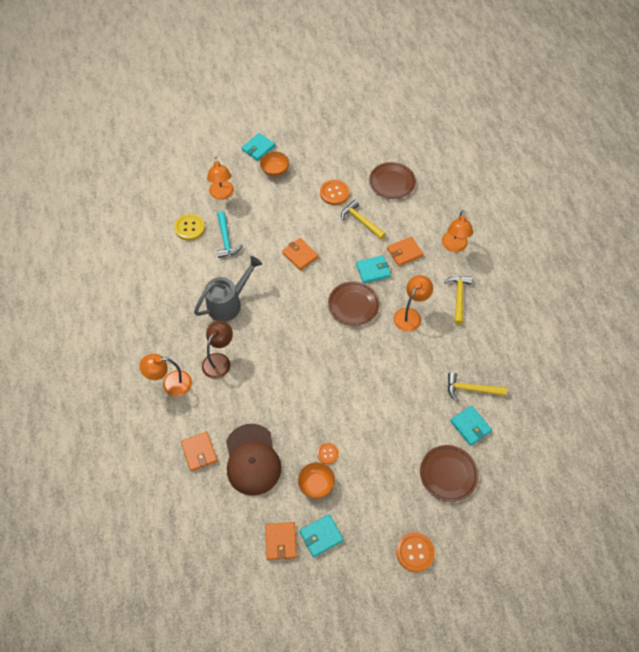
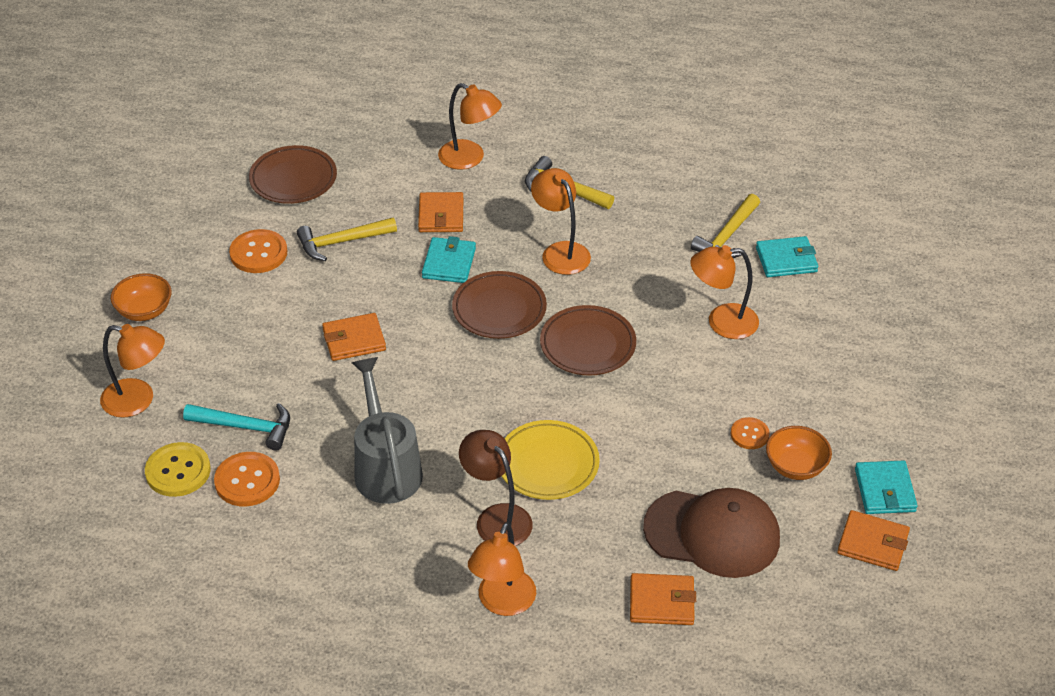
camera: 65 degrees left, 15 degrees down
turquoise wallet [242,133,275,161] -> none
orange button [396,532,435,572] -> orange button moved to [214,452,280,506]
brown plate [420,445,478,502] -> brown plate moved to [540,305,636,376]
none -> yellow plate [502,420,600,500]
none -> orange lamp [690,245,759,339]

